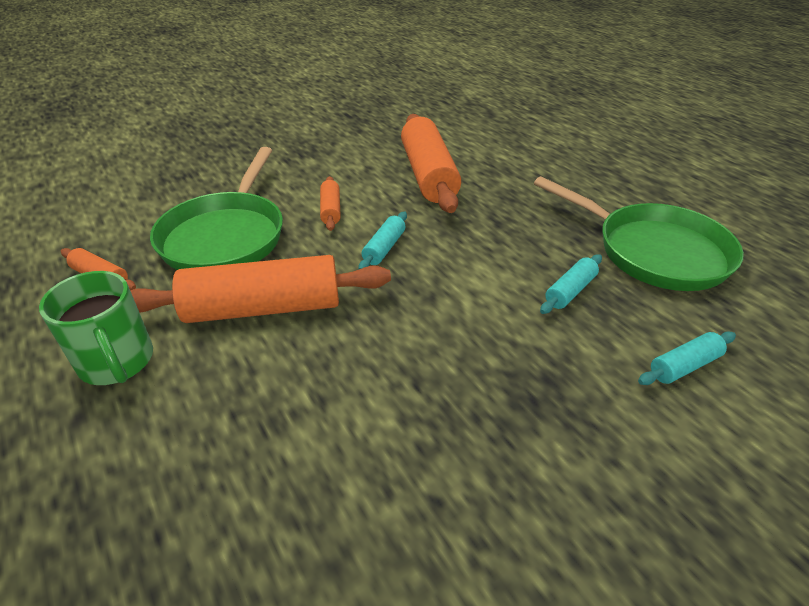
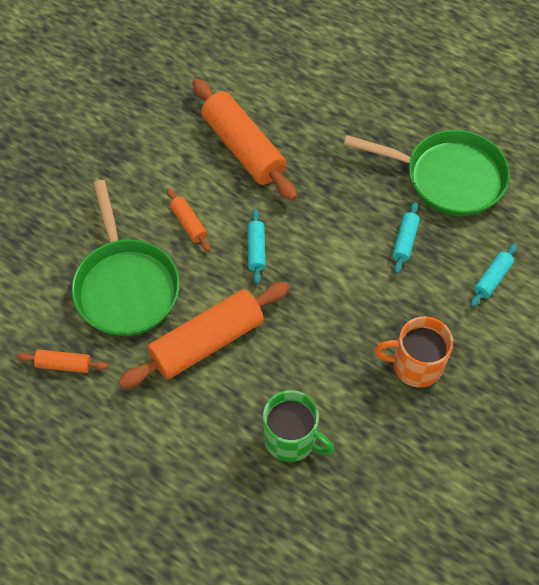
camera: 25 degrees left, 20 degrees up
green mug [39,271,153,385] -> green mug moved to [263,390,334,462]
none -> orange mug [374,316,453,388]

